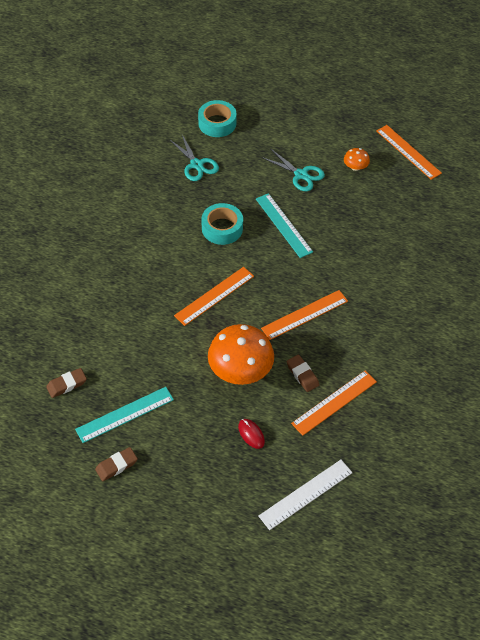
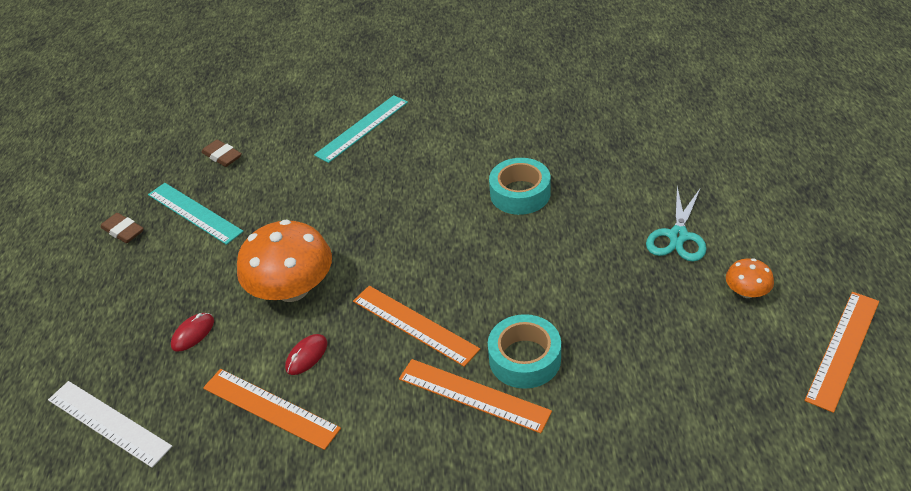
camera: 75 degrees right, 10 degrees down
turquoise scissors [169,135,219,181] -> none
orange ruler [174,267,254,326] -> orange ruler moved to [399,359,552,434]
turquoise tape [198,100,237,137] -> turquoise tape moved to [488,314,561,389]
turquoise ruler [256,193,313,258] -> turquoise ruler moved to [314,95,408,163]
brown eraser [286,355,319,392] -> red mouse [285,334,328,375]

